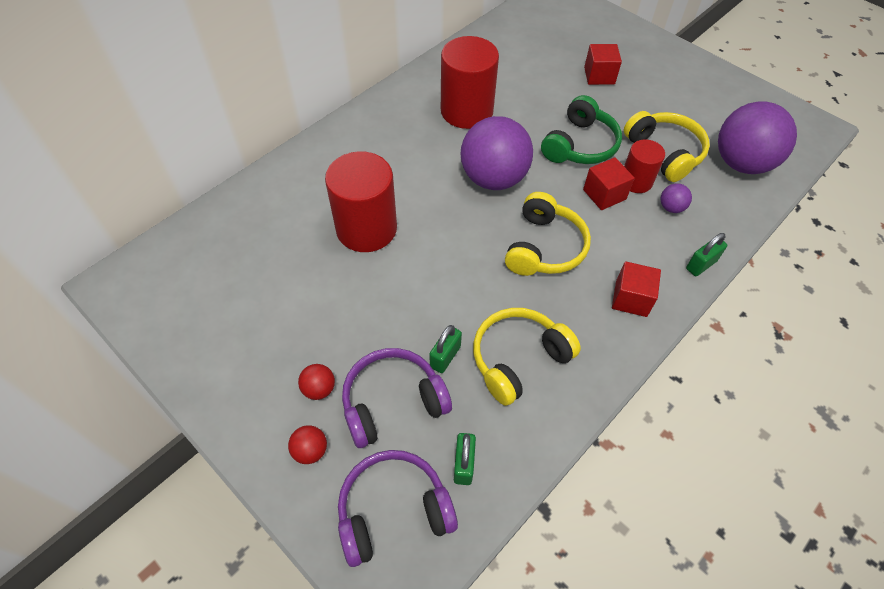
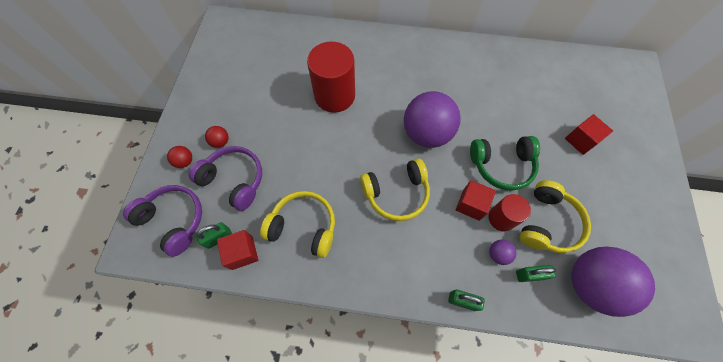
camera: 55 degrees right, 10 degrees up
green padlock [430,325,462,373] -> green padlock moved to [516,265,556,282]
red cylinder [441,36,499,129] -> none
red cube [612,261,661,317] -> red cube moved to [217,230,258,270]

